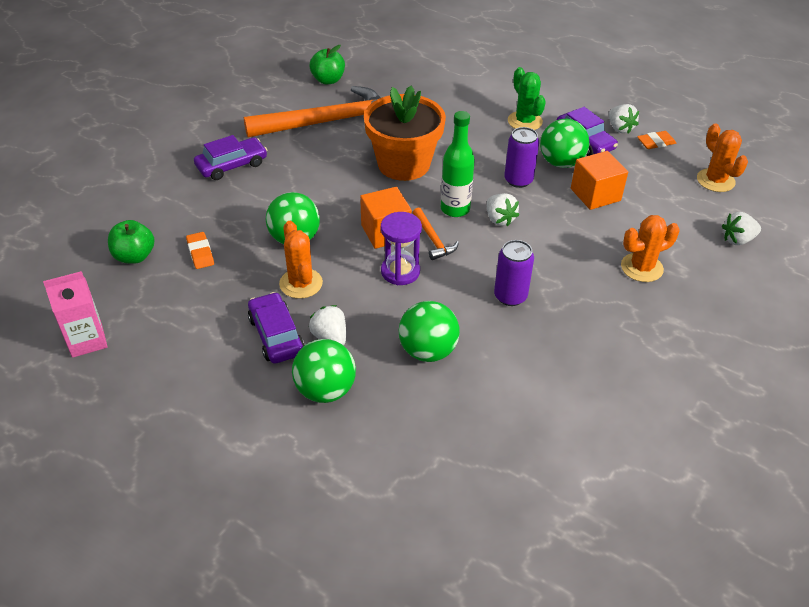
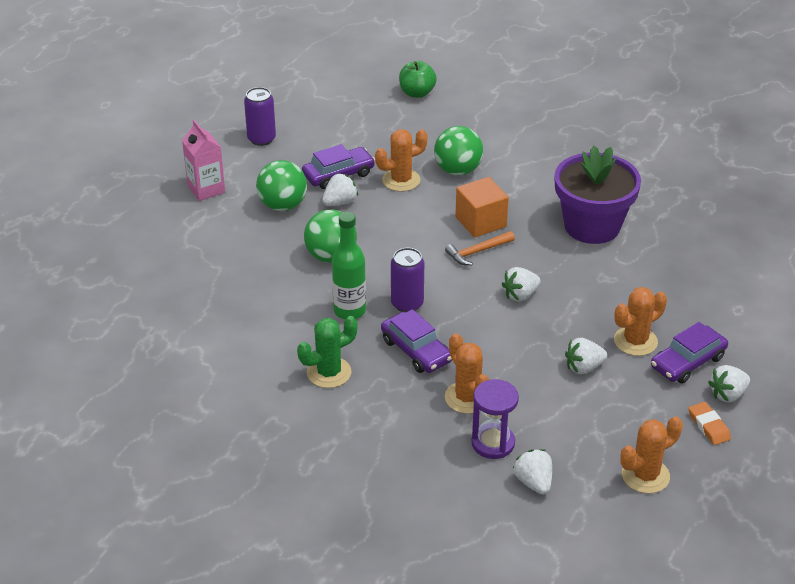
camera: 85 degrees right, 5 degrees down
pink carton [43,271,108,358] -> pink carton moved to [182,120,225,201]
orange eraser [186,232,214,269] -> none
purple car [194,135,267,180] -> purple car moved to [381,309,452,373]
orange hammer [244,86,381,137] -> none
green apple [310,45,345,84] -> none
orange flower pot [364,86,446,181] -> purple flower pot [554,146,641,244]
purple hourglass [381,212,422,285] -> purple hourglass moved to [471,379,519,459]
green bottle [441,111,475,217] -> green bottle moved to [332,212,366,319]
purple can [504,127,539,188] -> purple can moved to [244,87,276,146]
green cactus [508,67,546,130] -> green cactus moved to [297,316,358,388]
green ball [540,119,590,168] -> orange cactus [614,287,667,356]
orange cube [571,151,628,210] -> white strawberry [565,338,607,374]

